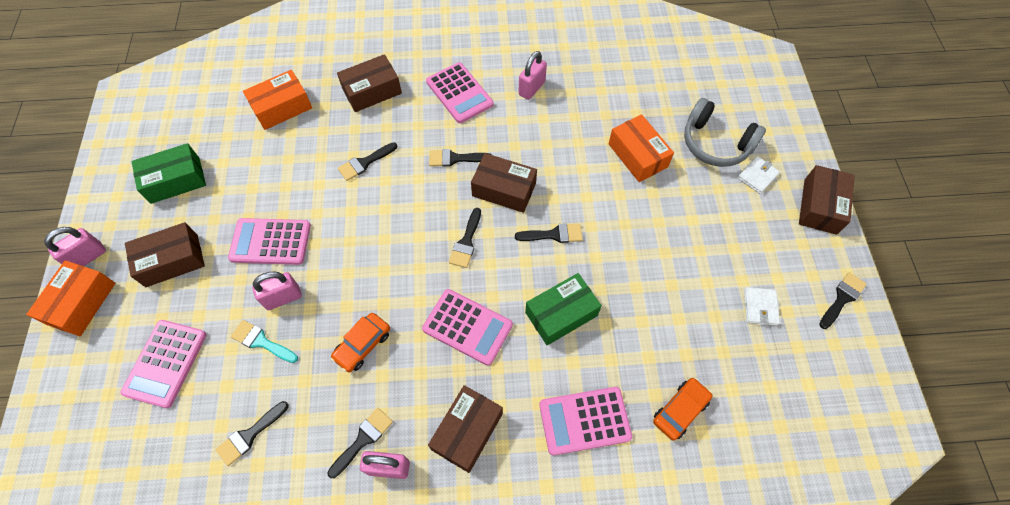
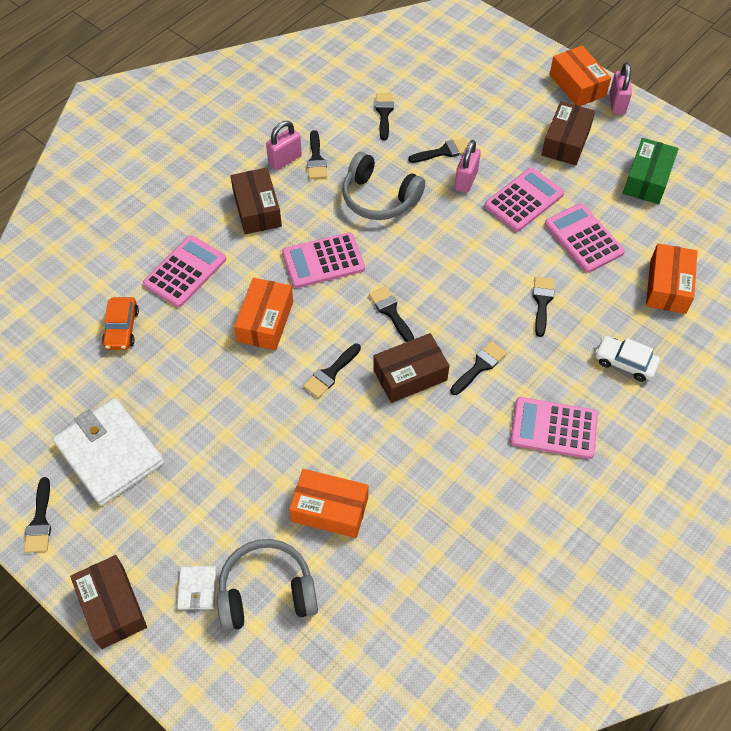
camera: 135 degrees right, 5 degrees down
pink calculator [121,320,206,408] -> pink calculator moved to [545,203,625,273]
turquoise brush [231,320,298,363] -> black brush [408,138,468,163]
orange car [331,313,390,373] -> grey headphones [342,152,425,220]
brown box [337,54,402,112] -> white car [595,336,660,382]
pink padlock [518,51,547,100] -> none
green box [525,273,602,345] -> orange box [234,278,293,350]
white wallet [744,287,780,326] -> white wallet [53,398,164,506], size x2.24

